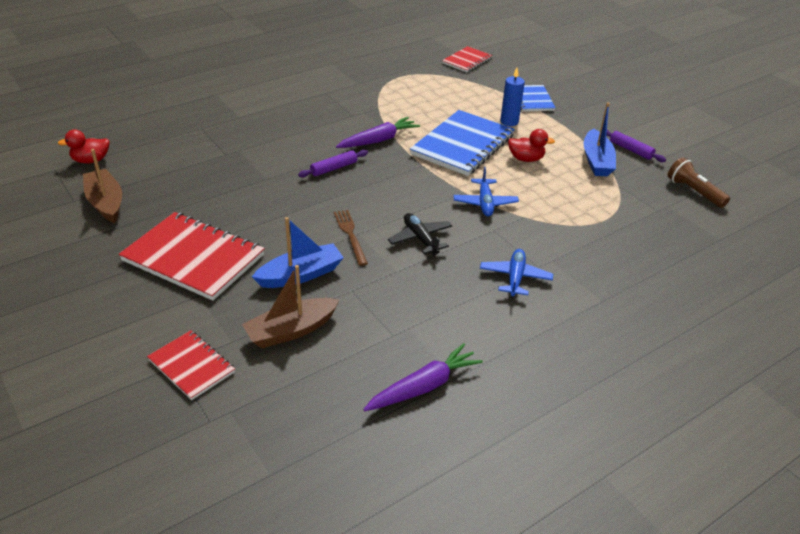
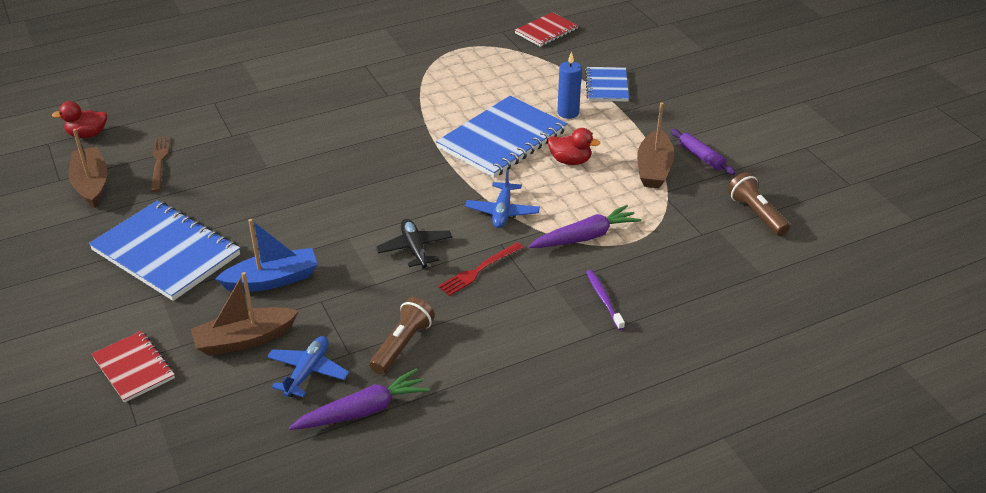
camera: 10 degrees right, 0 degrees up
red notebook [119,212,265,301] -> blue notebook [89,200,240,301]
purple rolling pin [298,150,368,177] -> none
brown fork [334,210,368,266] -> brown fork moved to [151,137,170,192]
purple carrot [336,117,420,148] -> purple carrot moved to [529,205,641,248]
blue plane [480,249,553,298] -> blue plane moved to [267,336,349,397]
blue boat [584,102,616,176] -> brown boat [637,102,674,188]
none -> brown flashlight [369,297,435,374]
none -> red fork [438,242,523,296]
none -> purple toothbrush [586,270,625,330]

